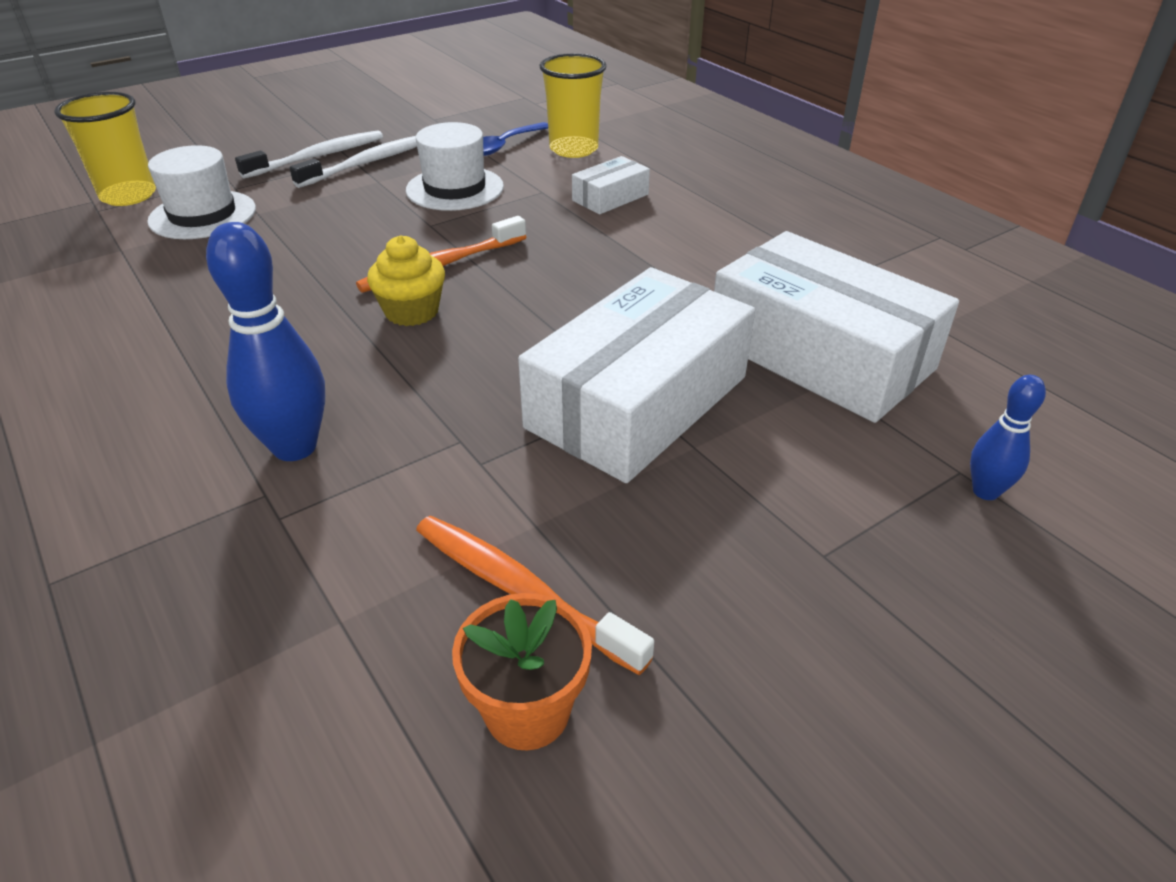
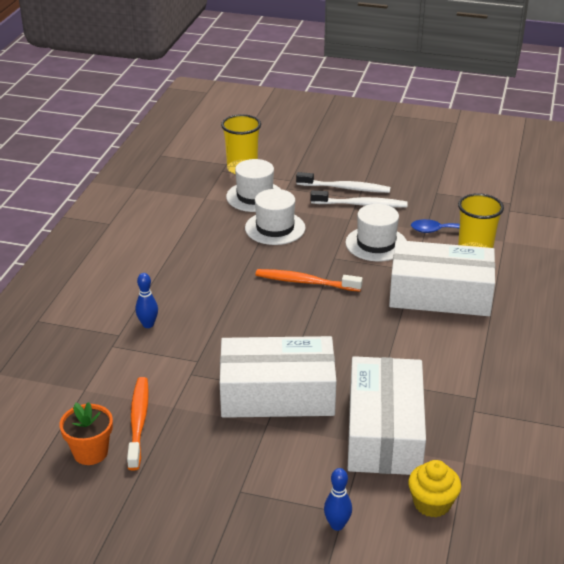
camera: 50 degrees right, 5 degrees down
blue bowling pin [206,222,325,461] -> blue bowling pin [135,273,158,328], size x0.56
yellow cupcake [367,236,445,326] -> yellow cupcake moved to [408,460,461,517]
white box [572,156,650,215] -> white box [389,240,495,316], size x2.20
none -> white hat [245,189,305,245]

